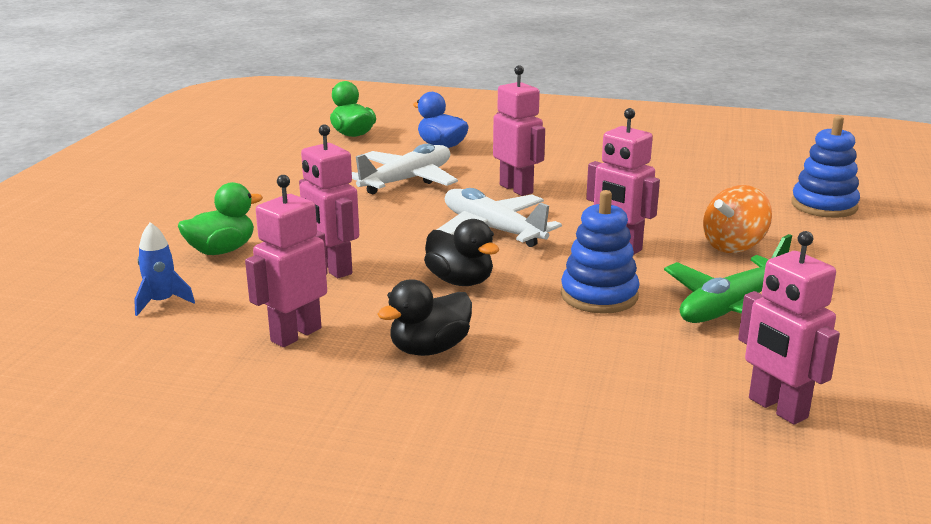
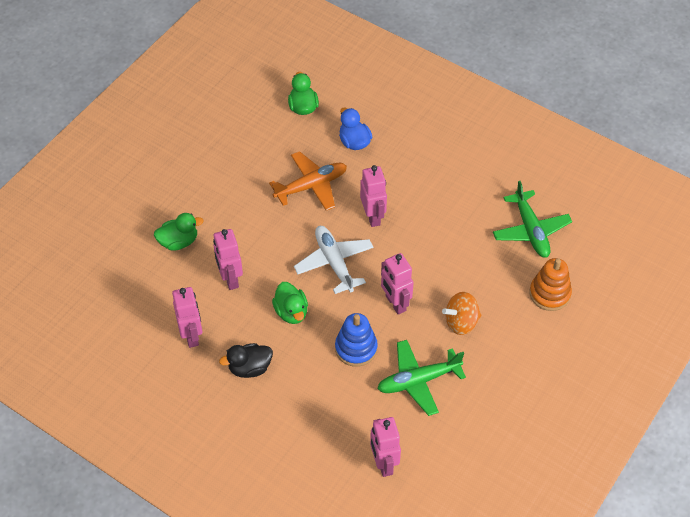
camera: 20 degrees right, 30 degrees up
blue rocket [134,222,195,316] -> none
pink robot [245,175,328,347] -> pink robot turned 105 degrees clockwise [172,287,202,348]
white plane [352,144,458,194] -> orange plane [269,151,347,211]
black duck [424,219,499,286] -> green duck [272,282,308,324]
blue stacking toy [791,116,860,218] -> orange stacking toy [529,258,572,311]
none -> green plane [493,181,572,258]

